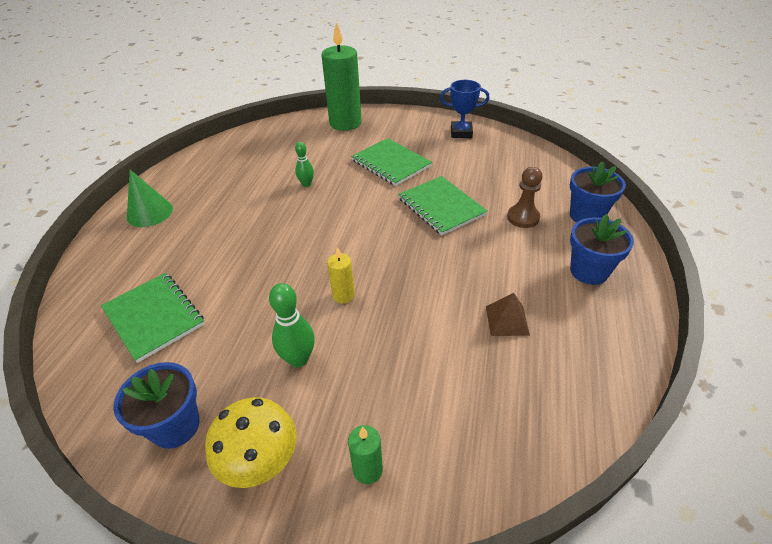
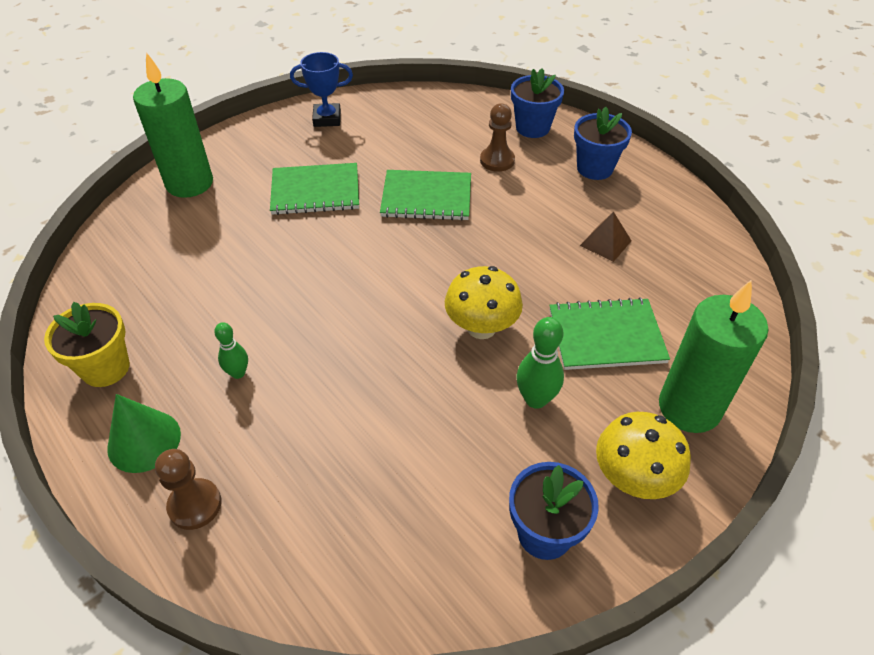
camera: 55 degrees left, 5 degrees up
green notebook [101,273,205,363] -> green notebook moved to [549,297,670,370]
green bowling pin [295,142,314,187] -> green bowling pin moved to [214,322,248,379]
yellow candle [327,247,355,304] -> yellow mushroom [445,266,523,339]
green candle [348,425,383,484] -> green candle [659,280,768,433], size x2.18
blue trophy [440,80,489,138] -> blue trophy turned 45 degrees clockwise [290,52,353,127]
none -> yellow flower pot [44,302,130,387]
none -> brown pawn [155,449,221,530]

